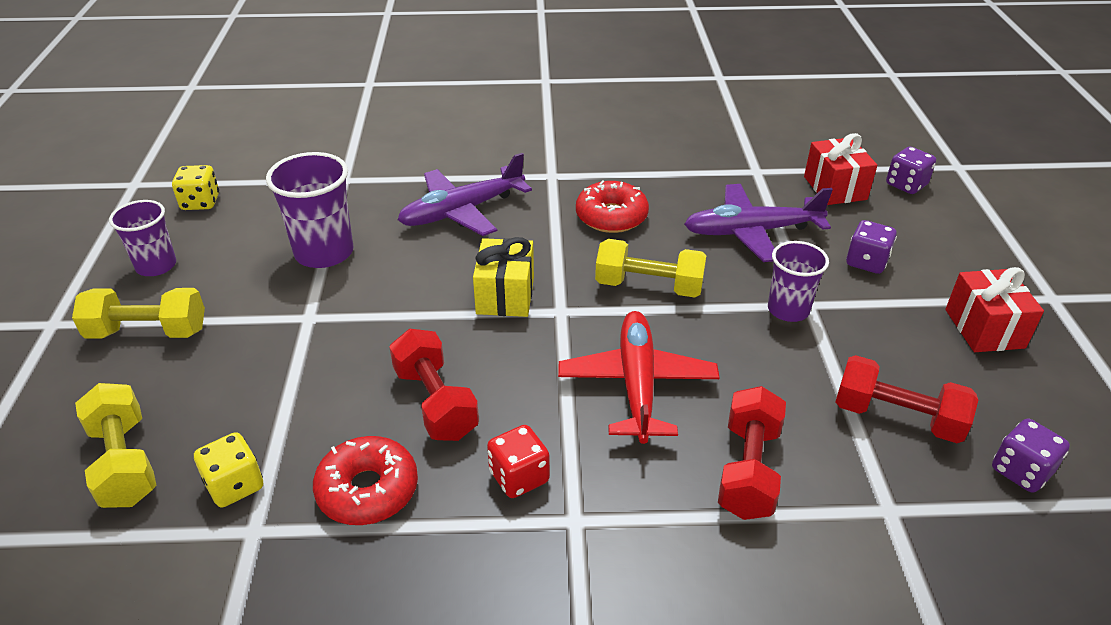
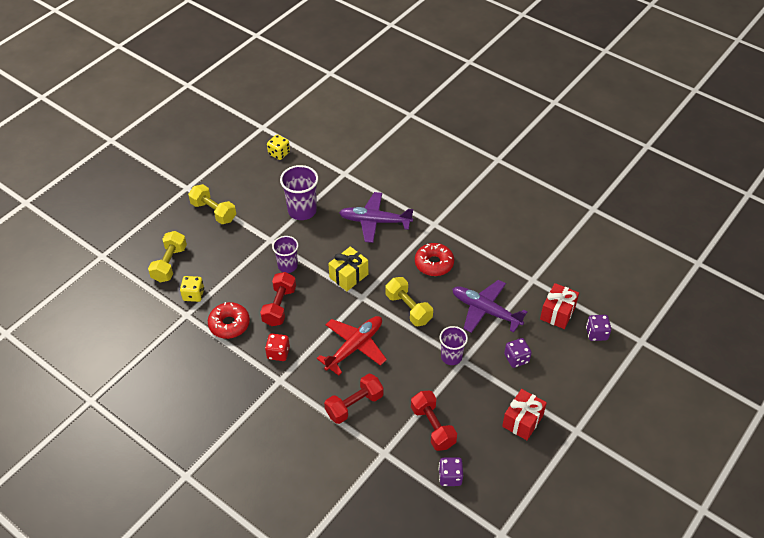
camera: 40 degrees right, 10 degrees up
purple cup [109,200,176,276] -> purple cup moved to [272,236,298,273]

